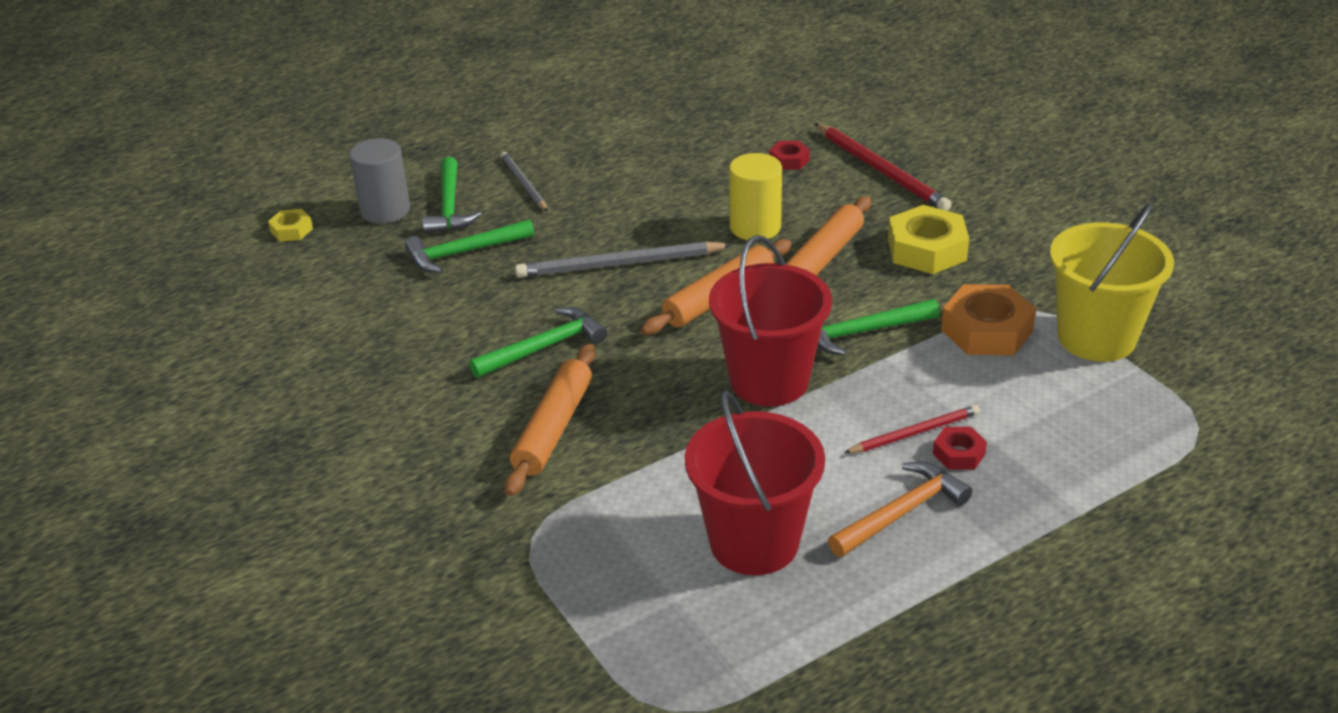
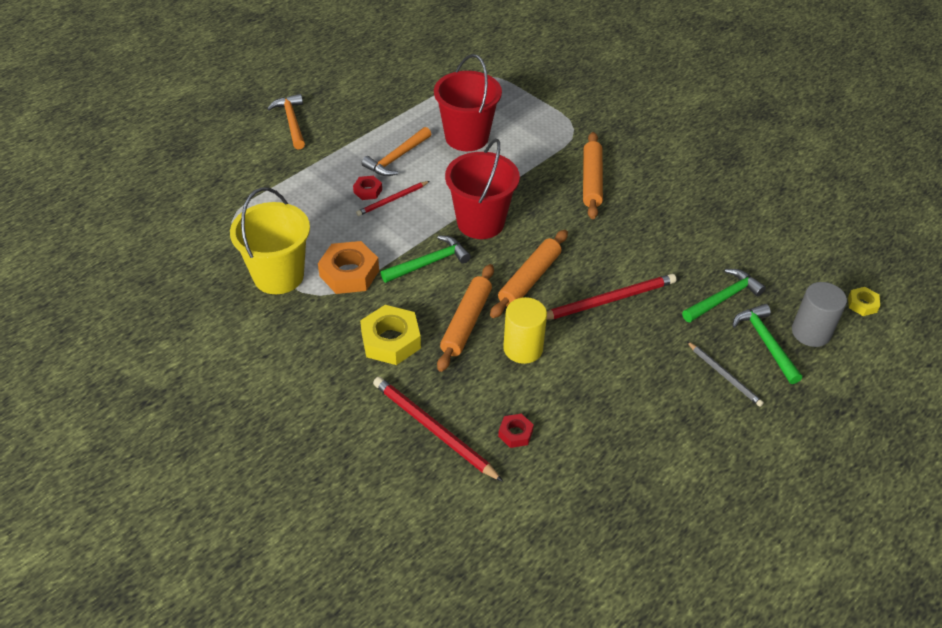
camera: 165 degrees right, 10 degrees up
green hammer [469,307,607,378] -> none
grey pencil [515,241,732,278] -> red pencil [547,274,677,320]
none -> orange hammer [267,94,305,150]

